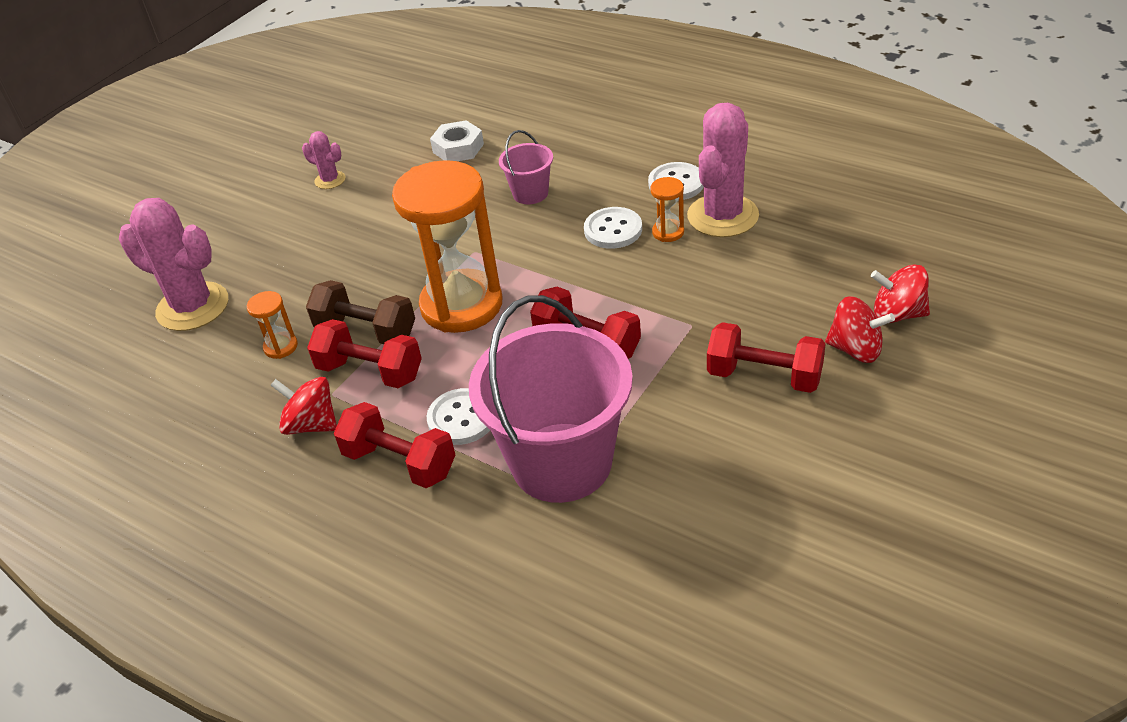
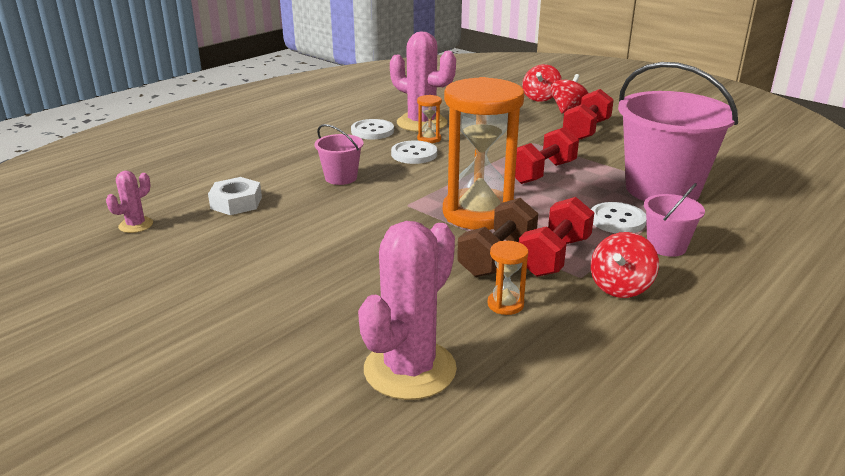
camera: 85 degrees left, 15 degrees down
pink cactus [302,131,346,189] -> pink cactus moved to [106,171,153,233]
red dumbbell [334,402,455,488] -> pink bucket [644,183,705,257]

